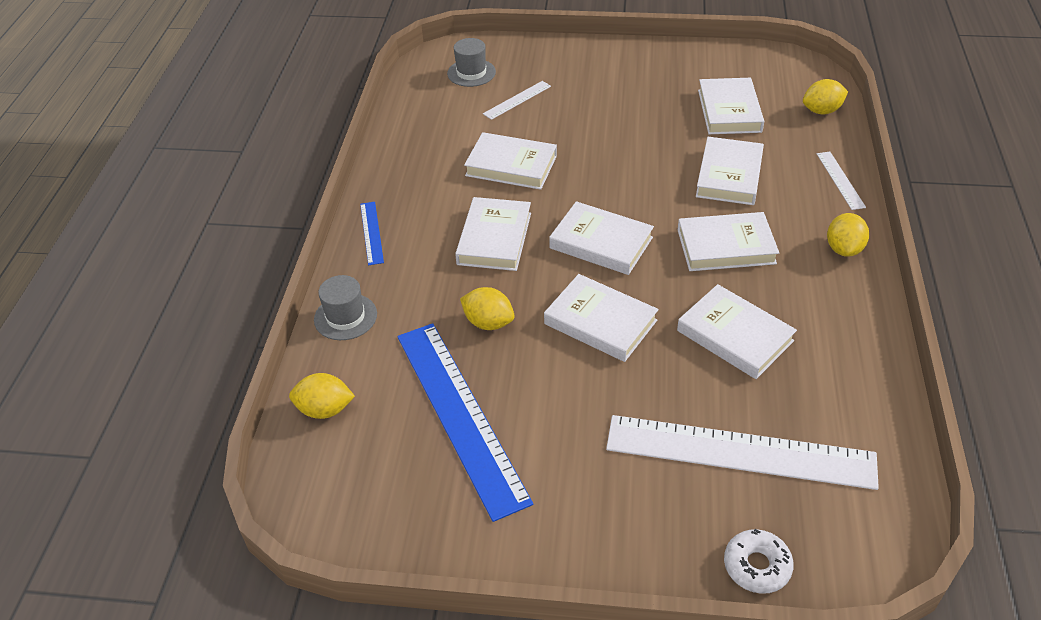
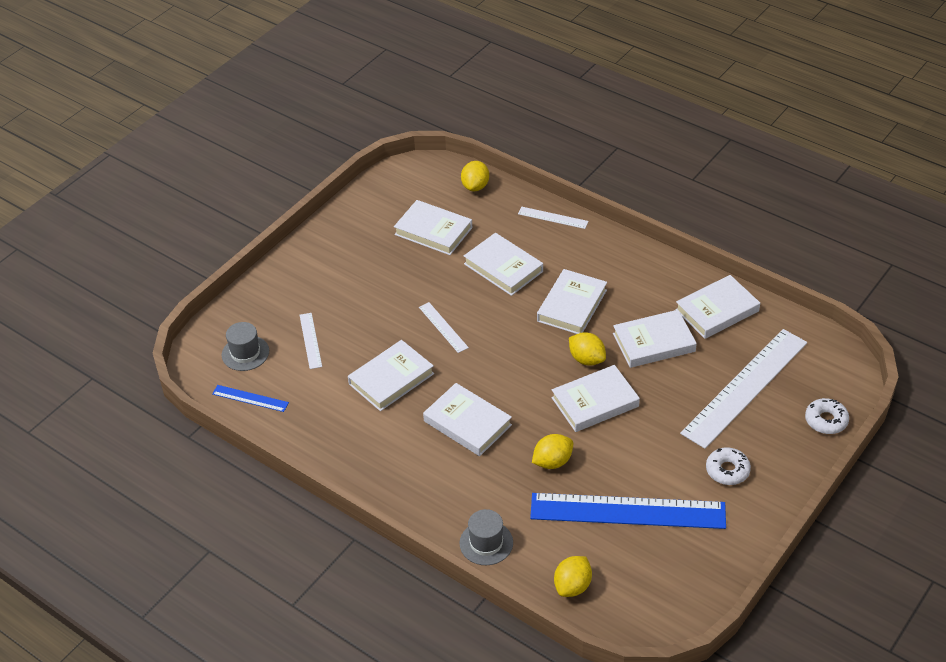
camera: 60 degrees left, 0 degrees up
blue ruler [360,202,384,265] -> blue ruler moved to [212,385,289,412]
white book [549,201,654,275] -> white book moved to [675,275,760,339]
yellow lemon [827,213,869,257] -> yellow lemon moved to [569,332,606,366]
none -> white ruler [419,302,469,353]
none -> white donut [706,447,751,485]

